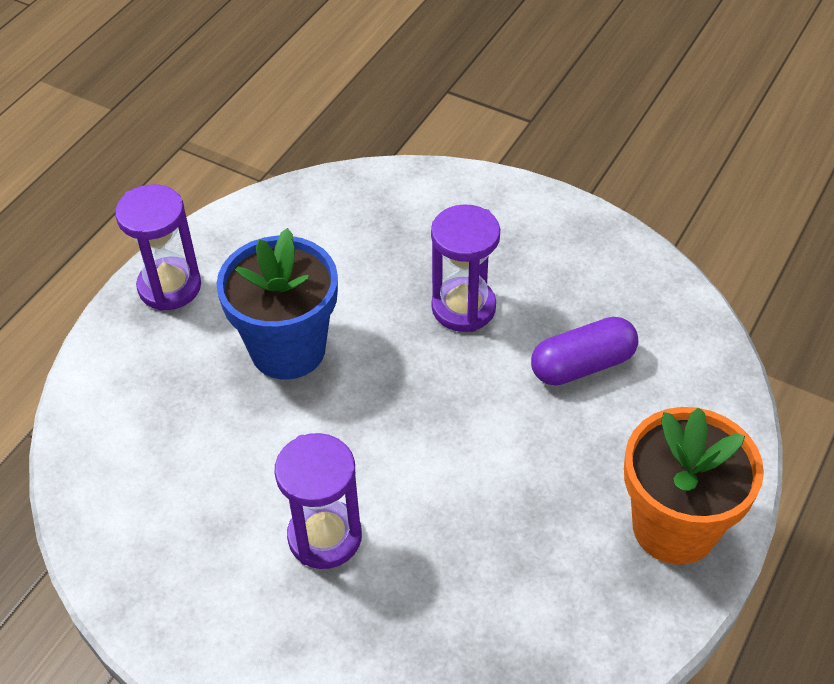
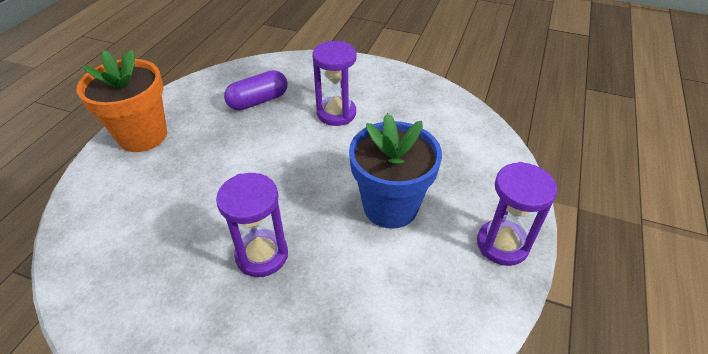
camera: 170 degrees right, 5 degrees down
purple capsule [531,317,638,385] -> purple capsule moved to [224,70,287,111]

